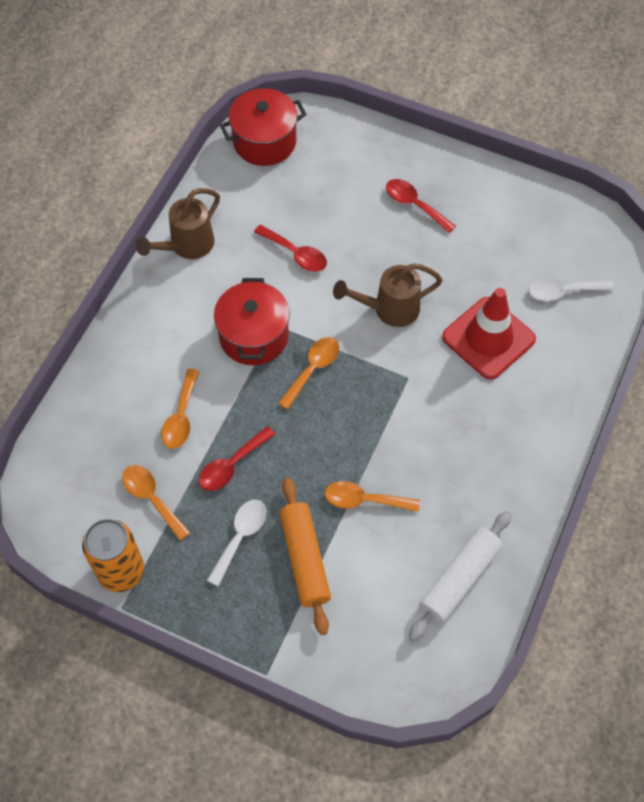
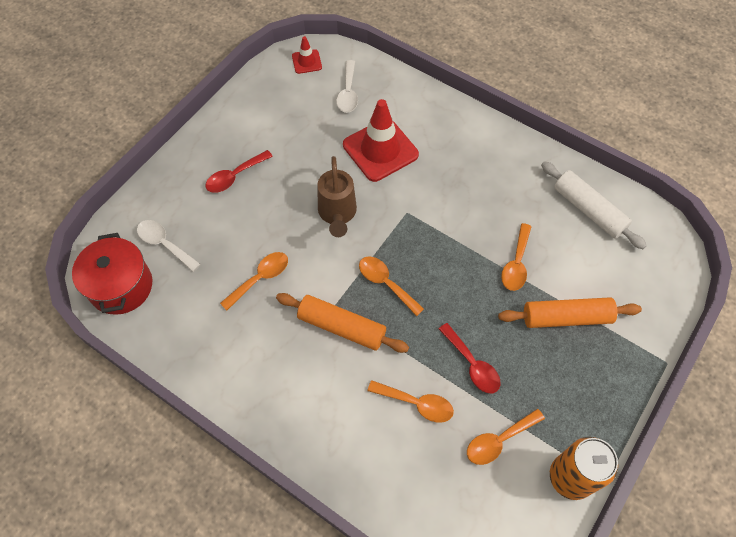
camera: 80 degrees left, 0 degrees up
brown watering can [135,188,220,259] -> none
white spoon [207,500,267,586] -> white spoon moved to [137,220,201,272]
red pot [214,278,290,365] -> orange rolling pin [276,293,409,353]
red spoon [254,225,327,272] -> orange spoon [220,252,288,310]
none -> red traffic cone [292,36,322,74]

